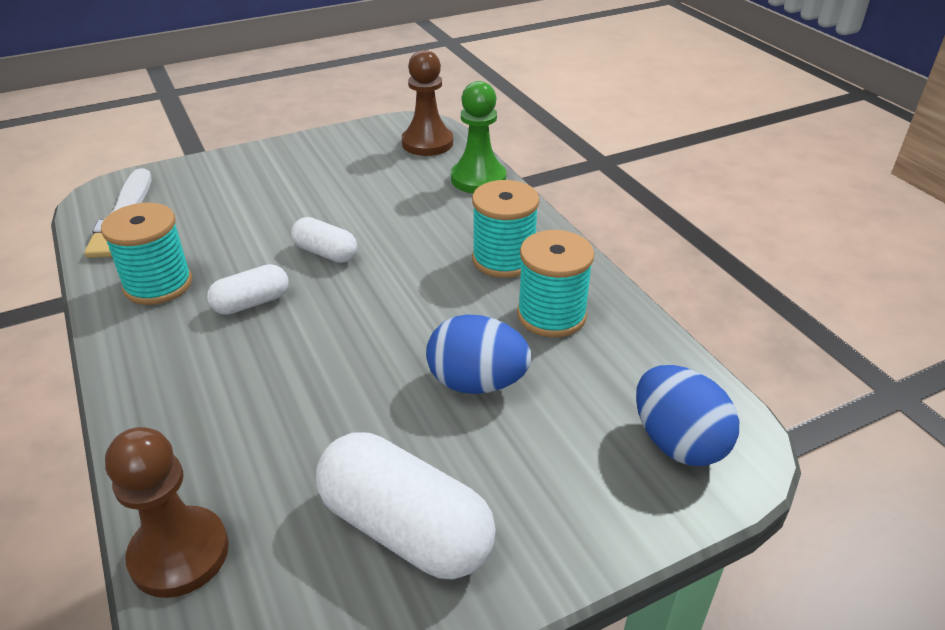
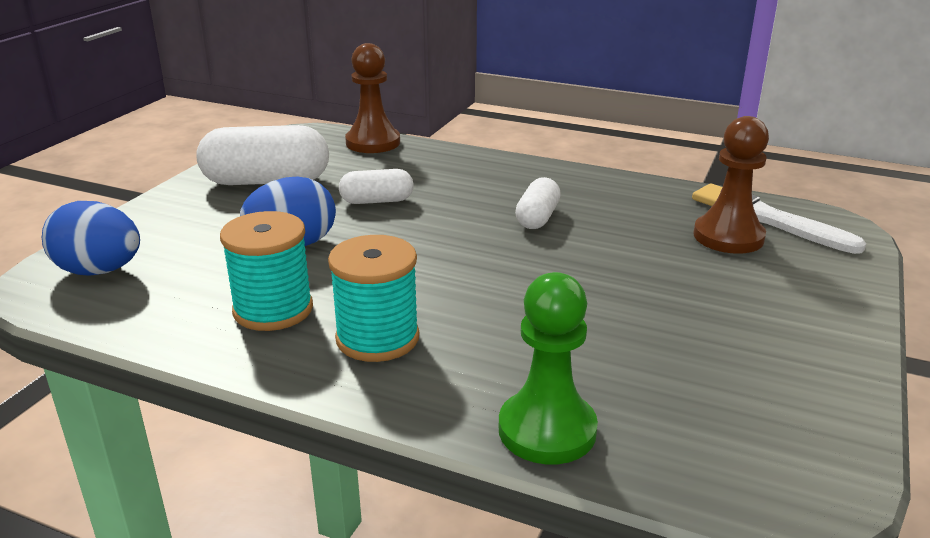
camera: 140 degrees right, 10 degrees down
turquoise spool [101,202,192,305] -> none
white capsule [291,217,357,263] -> white capsule moved to [339,169,414,204]
brown pawn [402,50,453,156] -> brown pawn moved to [694,116,769,254]

